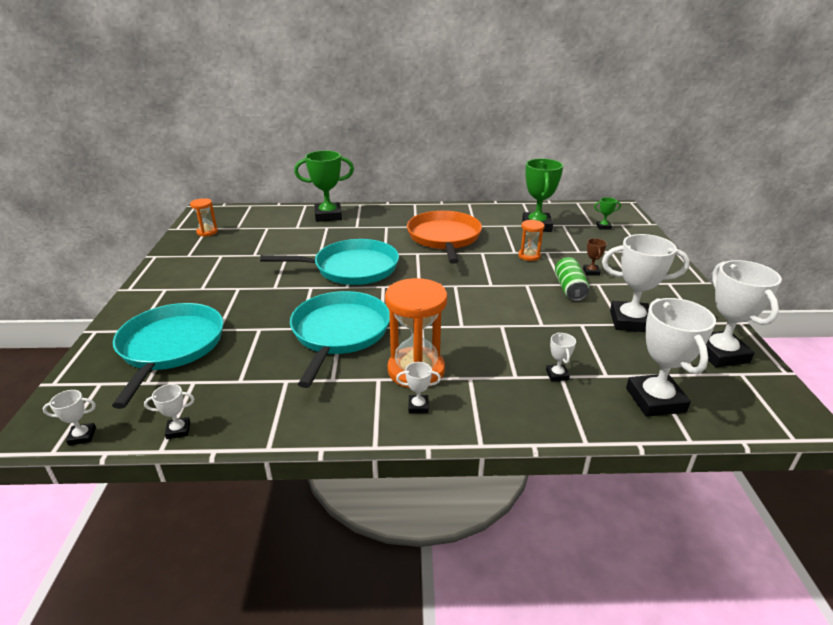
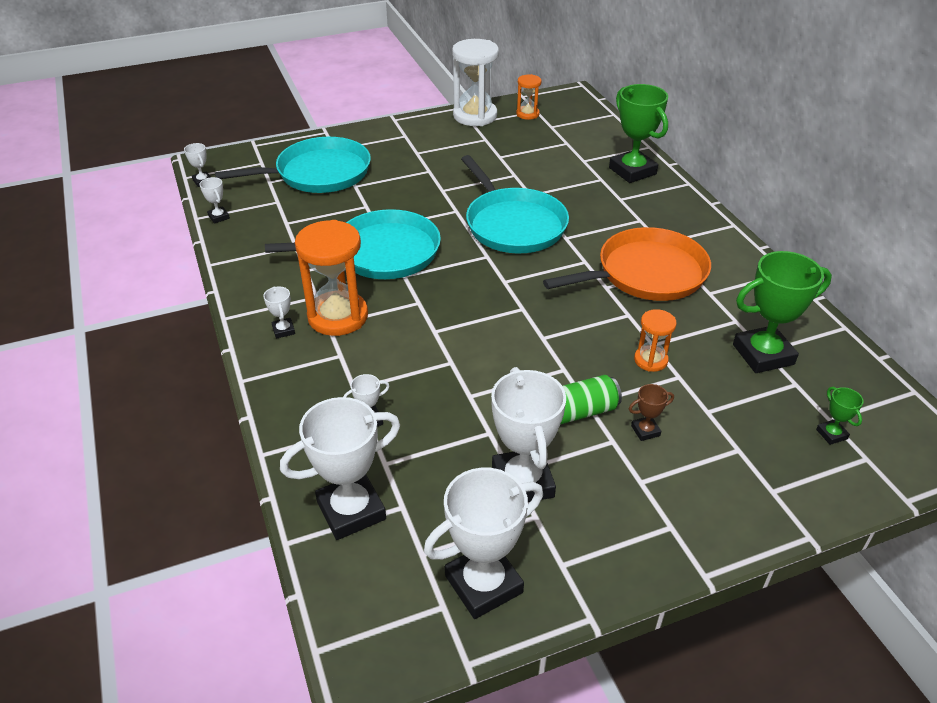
camera: 70 degrees right, 10 degrees up
none -> white hourglass [452,39,499,126]

